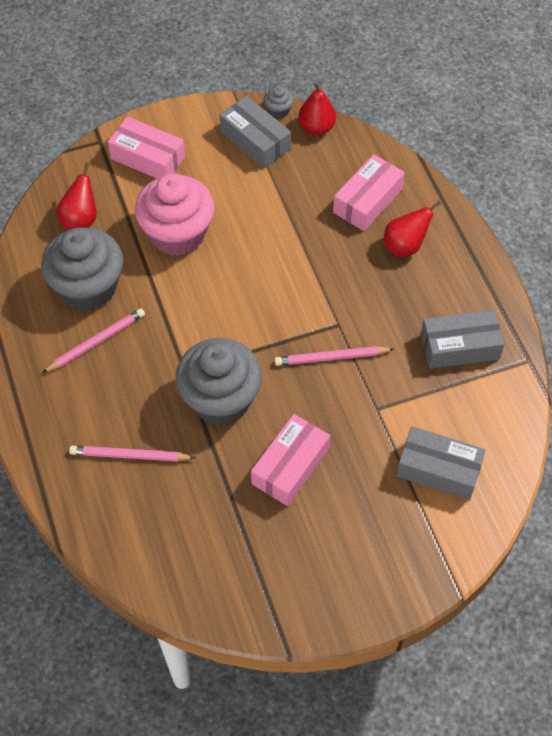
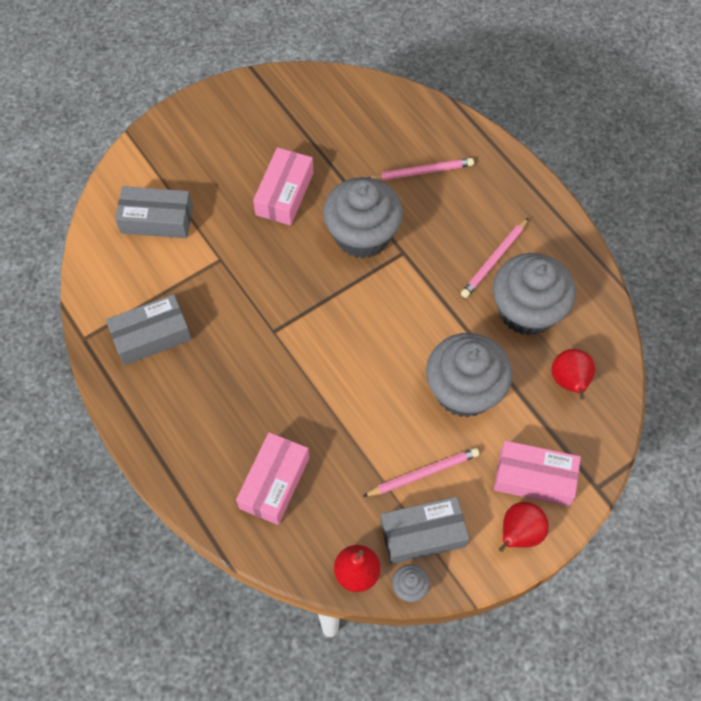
camera: 165 degrees right, 5 degrees up
pink cupcake [135,173,214,256] -> grey cupcake [426,333,512,418]
grey box [220,96,291,168] -> grey box turned 45 degrees counterclockwise [380,497,469,564]
pink pencil [274,346,394,366] -> pink pencil moved to [362,448,479,497]
red pear [384,200,441,257] -> red pear moved to [499,502,549,552]

